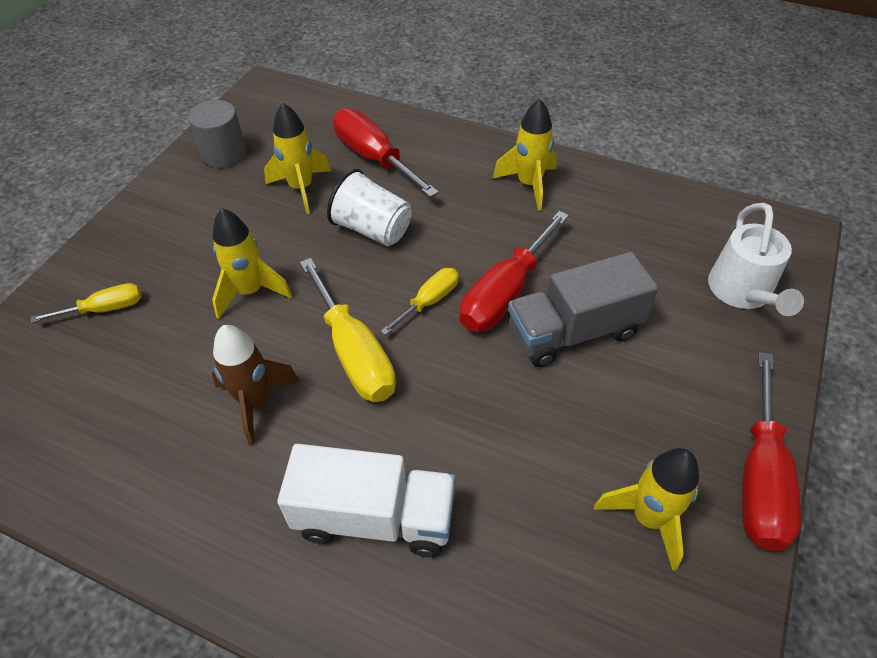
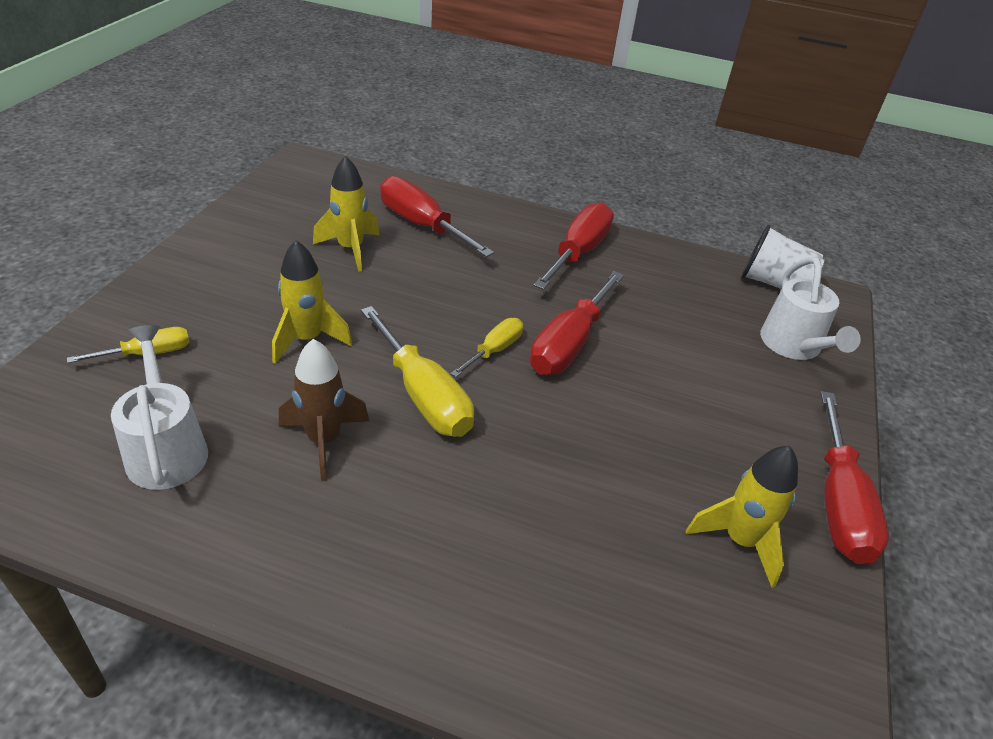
camera: 10 degrees left, 10 degrees down
grey cylinder [188,100,247,168] -> none
white truck [277,444,456,557] -> none
white cup [327,169,412,246] -> white cup moved to [741,225,824,289]
yellow rocket [492,99,557,211] -> red screwdriver [533,202,614,290]
grey truck [508,252,659,367] -> none
none -> white watering can [111,325,208,490]

